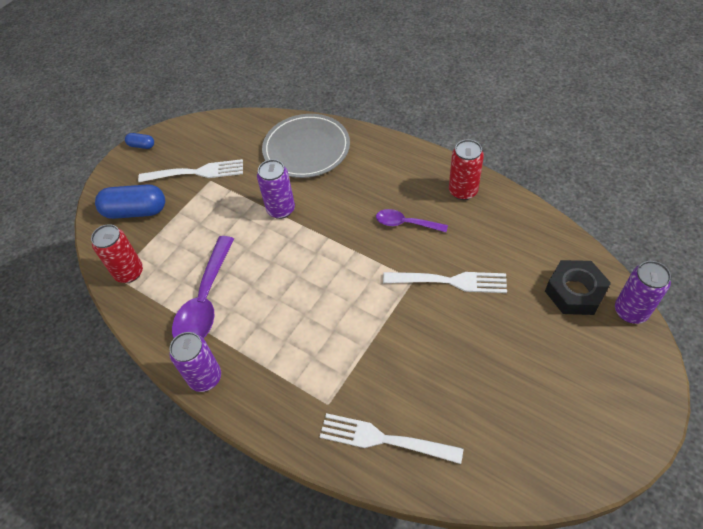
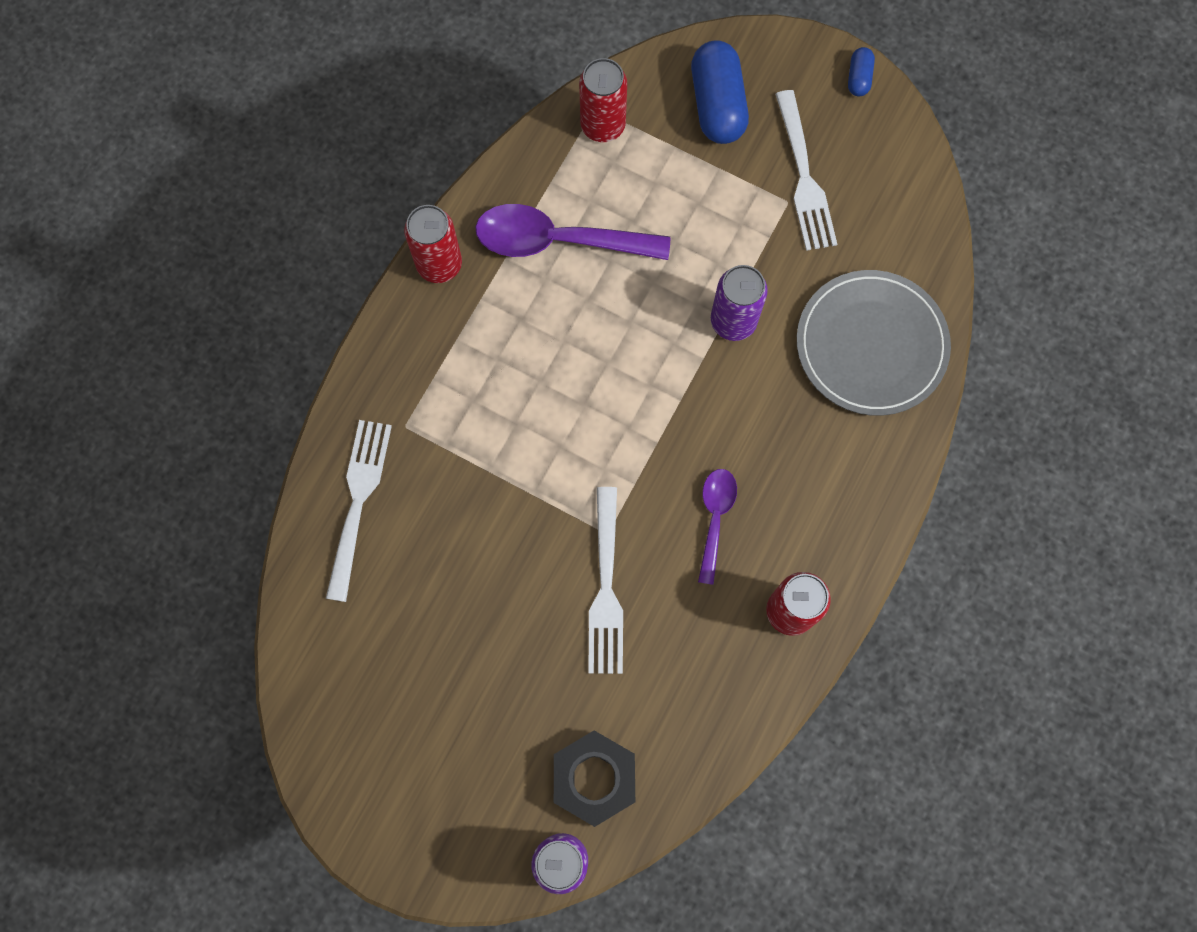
camera: 80 degrees right, 20 degrees up
purple can [169,332,221,392] -> red can [404,205,462,283]

